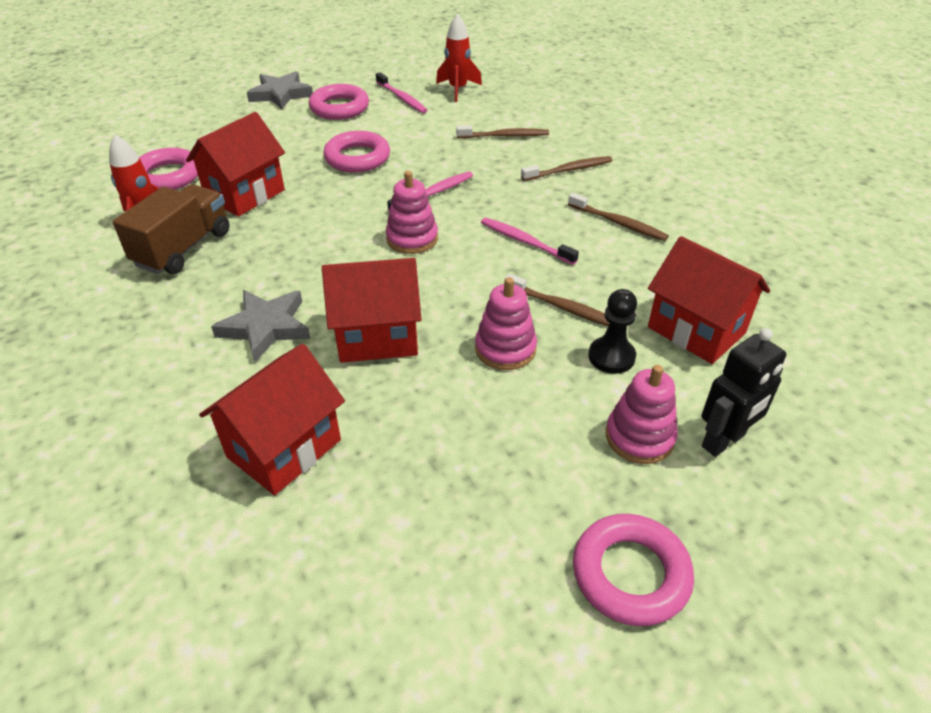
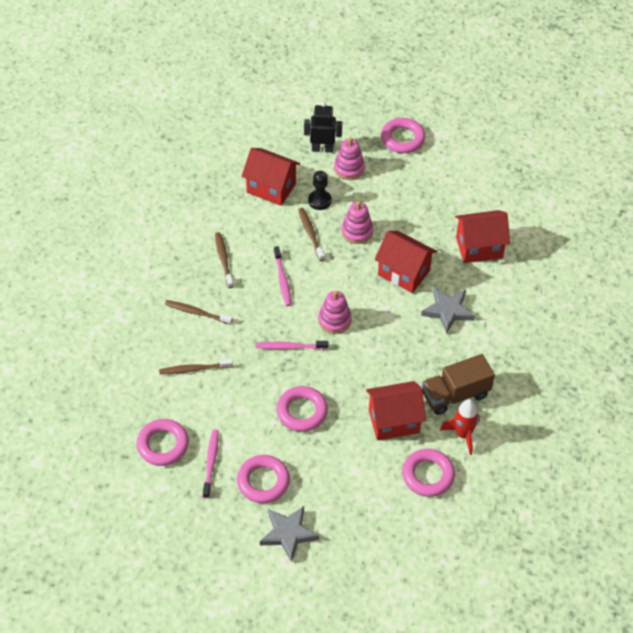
camera: 140 degrees left, 10 degrees up
red rocket [436,13,482,102] -> pink ring [136,419,189,466]
brown toothbrush [456,125,549,138] -> brown toothbrush turned 45 degrees counterclockwise [159,359,233,374]
red house [648,236,770,364] -> red house turned 60 degrees counterclockwise [242,148,300,206]

